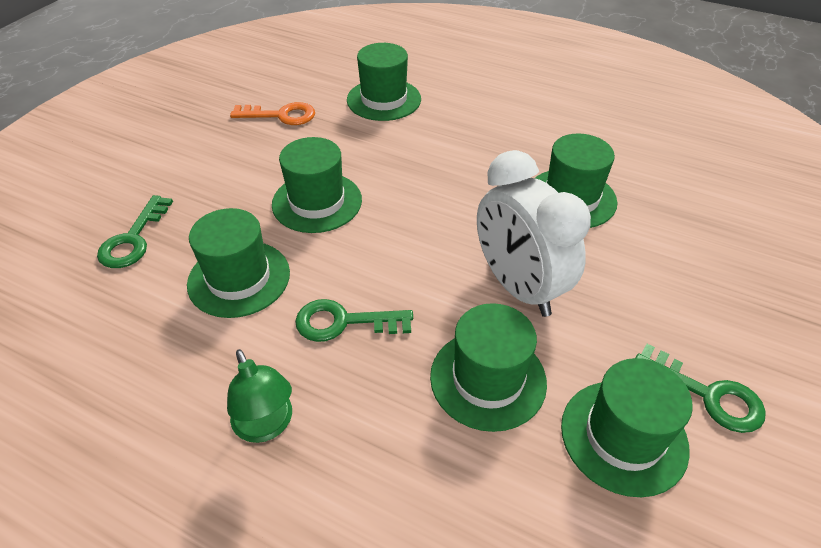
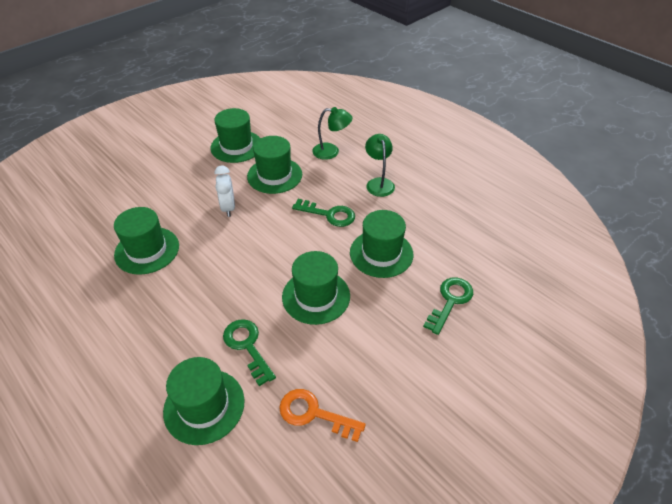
camera: 160 degrees left, 0 degrees up
white clock [477,150,591,317] -> white clock [215,165,235,217], size x0.55
green key [635,344,766,433] -> green key moved to [223,319,276,386]
none -> green lamp [312,107,352,160]

